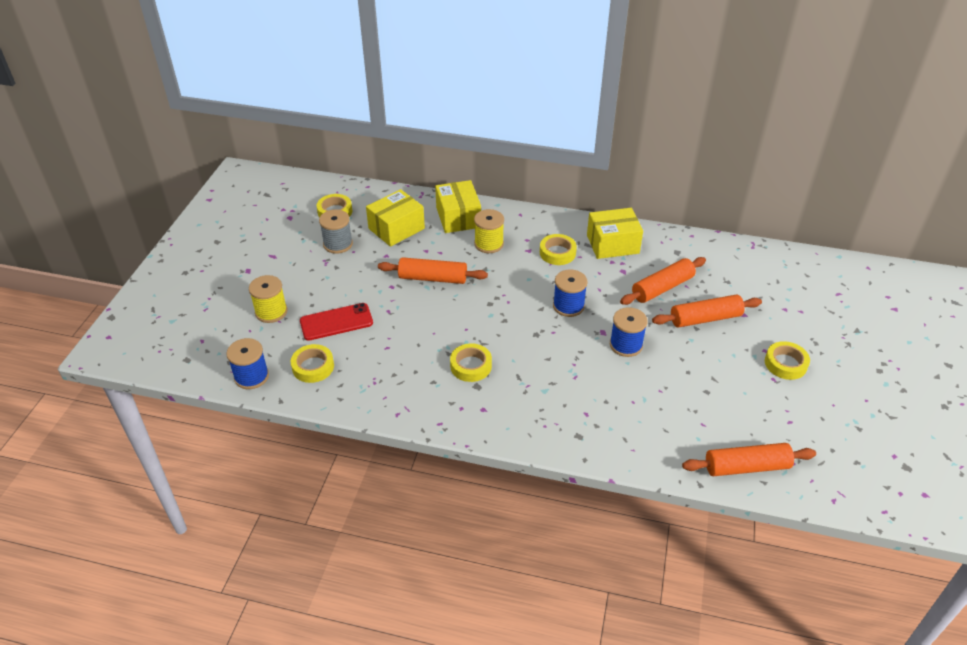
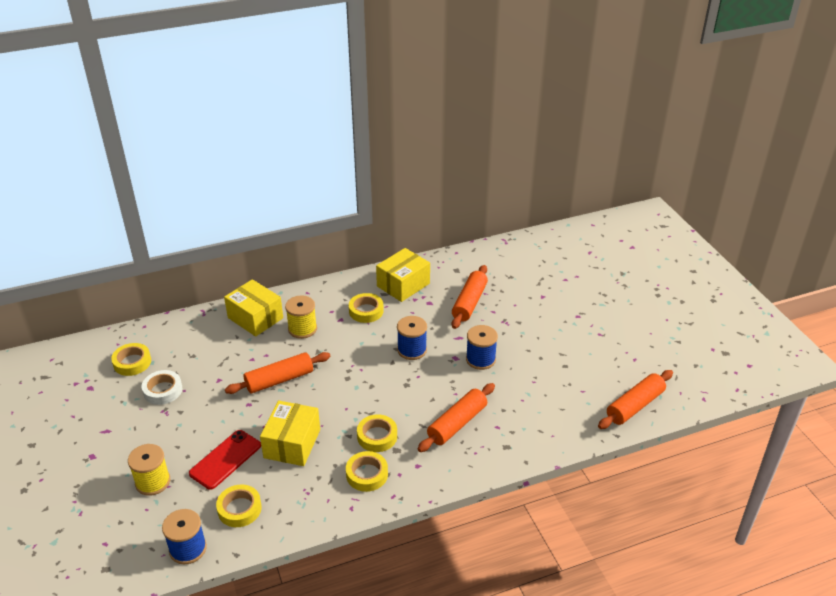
camera: 35 degrees left, 5 degrees down
grey spool [319,209,353,254] -> white tape [142,370,182,405]
yellow box [366,189,425,247] -> yellow box moved to [260,400,320,466]
orange rolling pin [652,294,762,328] -> orange rolling pin moved to [418,383,495,452]
yellow tape [765,341,810,380] -> yellow tape moved to [346,451,388,492]

